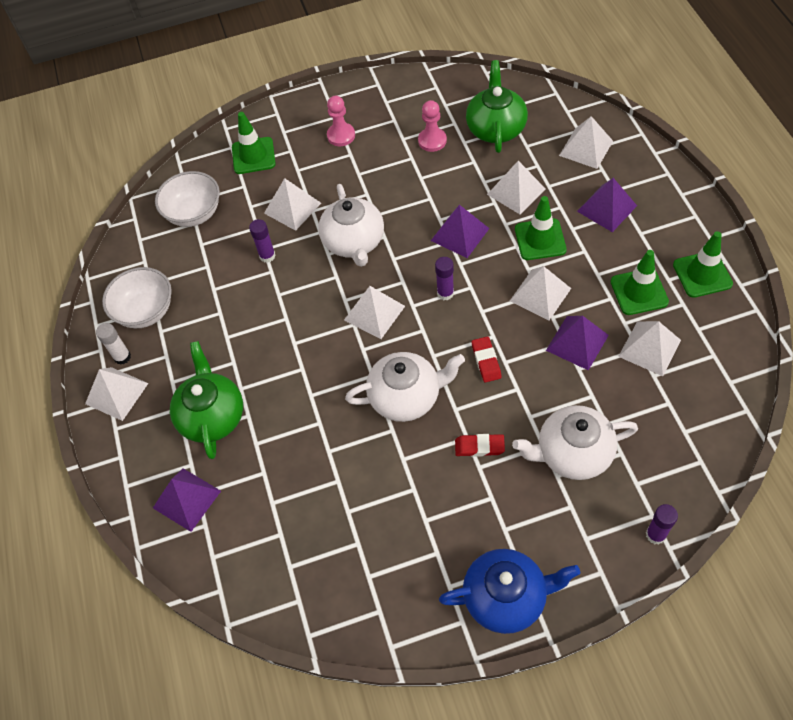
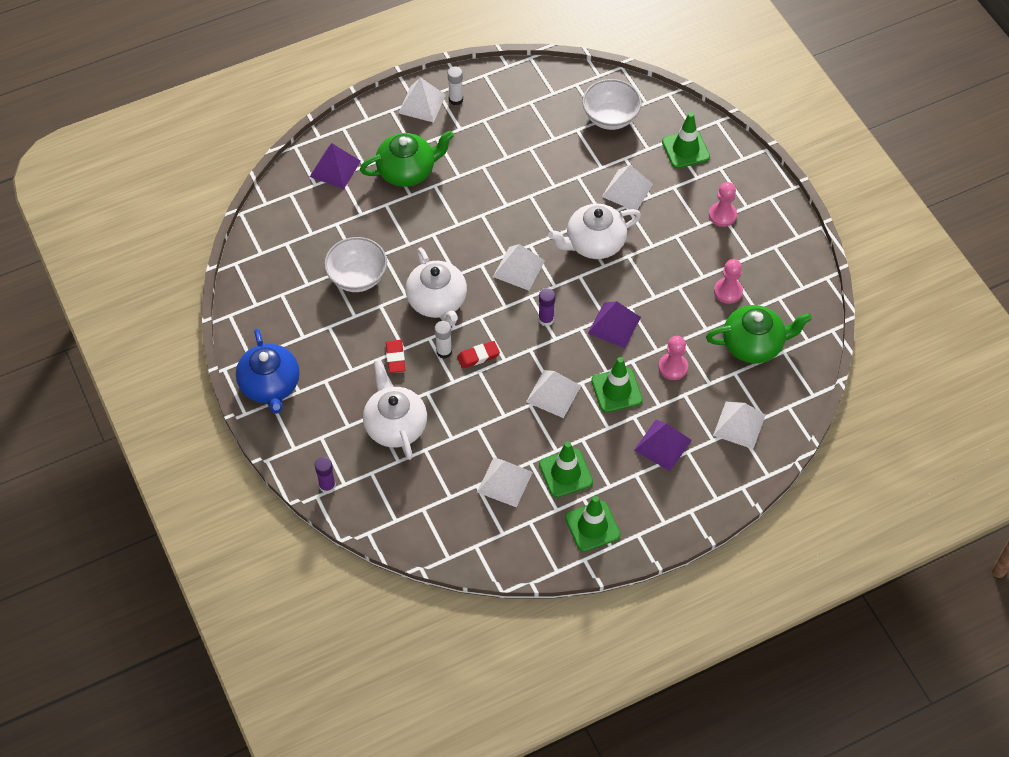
camera: 75 degrees right, 0 degrees up
white bowl [102,267,172,328] -> white bowl moved to [324,237,387,292]
purple glue stick [249,219,276,263] -> none
white pyramid [487,161,546,214] -> pink pawn [659,336,688,380]
purple pyramid [546,316,609,370] -> none
none -> white glue stick [435,321,452,359]

